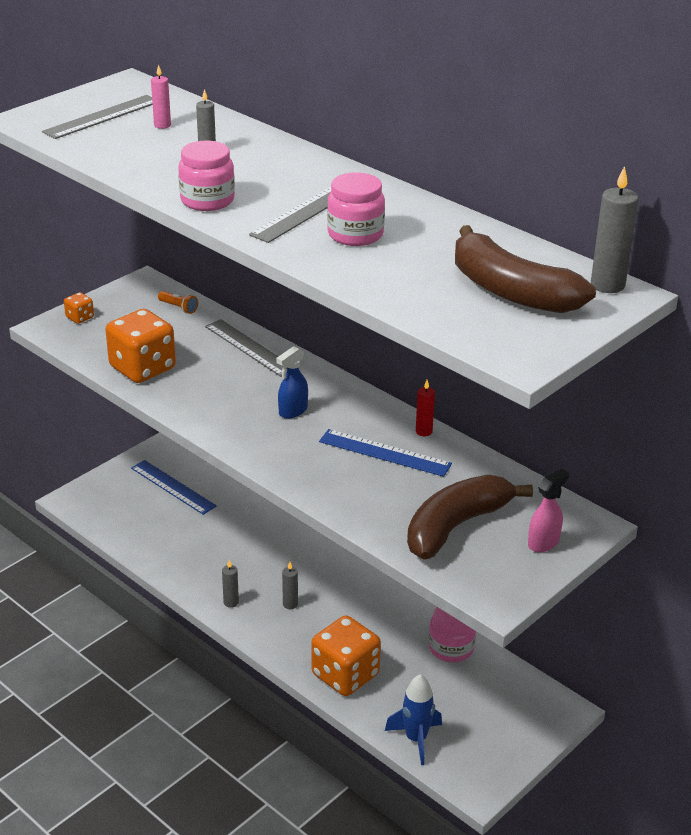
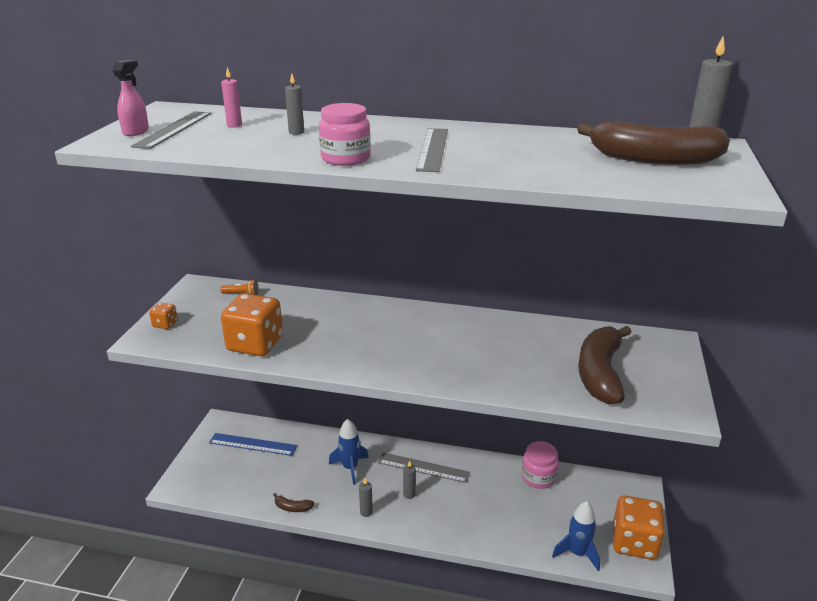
camera: 30 degrees left, 5 degrees down
grey ruler [205,319,287,377] -> grey ruler moved to [378,452,470,483]
blue spray bottle [276,346,308,419] -> none
orange dice [311,615,381,696] -> orange dice moved to [613,496,665,560]
blue ruler [319,429,452,477] -> none
pink jar [327,172,385,246] -> none
red candle [416,380,435,436] -> none
pink spray bottle [528,469,569,552] -> pink spray bottle moved to [113,60,149,136]
none -> brown banana [273,493,314,512]
none -> blue rocket [329,419,369,485]

